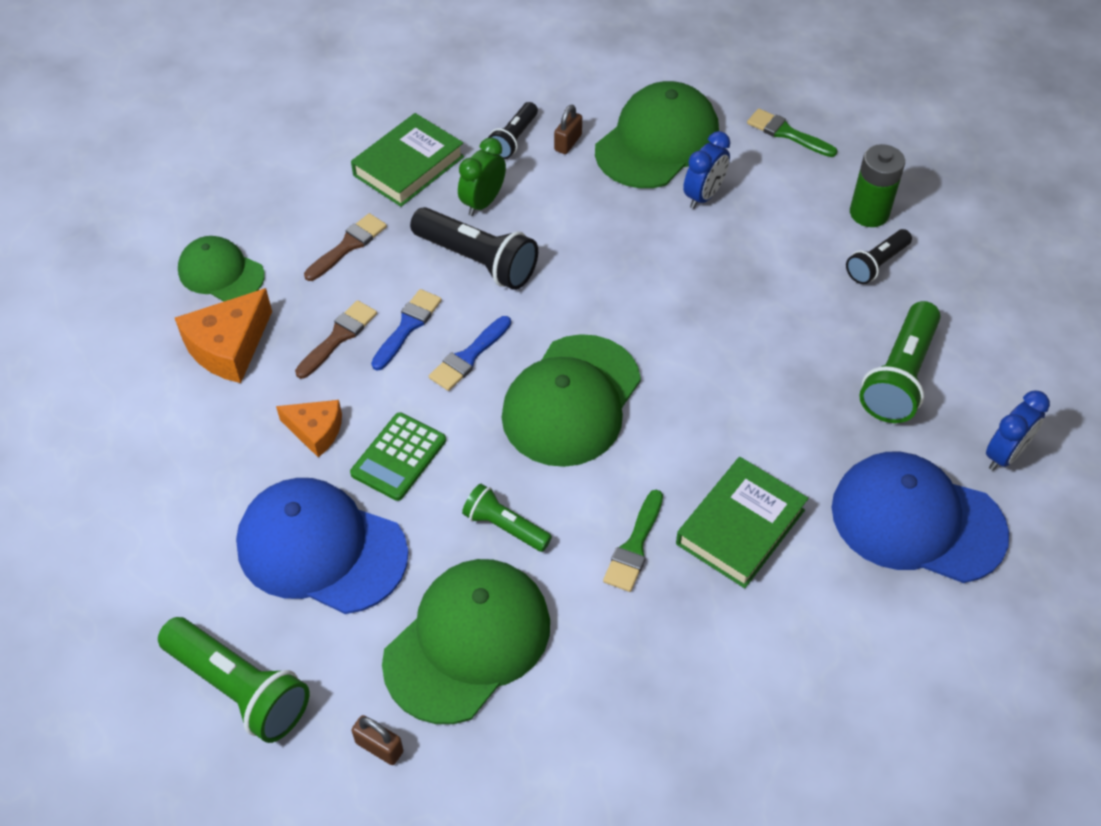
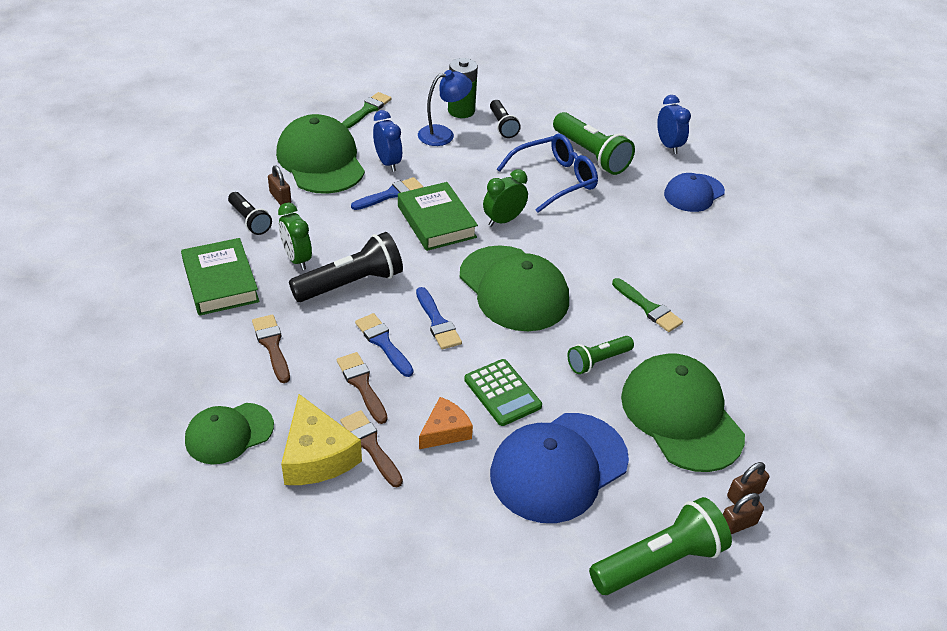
camera: 65 degrees left, 10 degrees down
orange cheese [175,288,272,383] -> yellow cheese [281,394,362,485]
green book [676,457,808,588] -> green book moved to [398,182,478,251]
green brush [747,108,837,157] -> green brush turned 150 degrees clockwise [342,92,392,129]
blue cap [832,452,1009,583] -> blue cap [664,173,725,212], size x0.60
none -> brown brush [340,410,403,487]
none -> blue brush [351,177,423,210]
none -> blue lamp [418,70,472,146]
none -> green clock [483,169,528,227]
none -> blue glasses [497,133,598,213]
none -> brown padlock [723,493,764,534]

